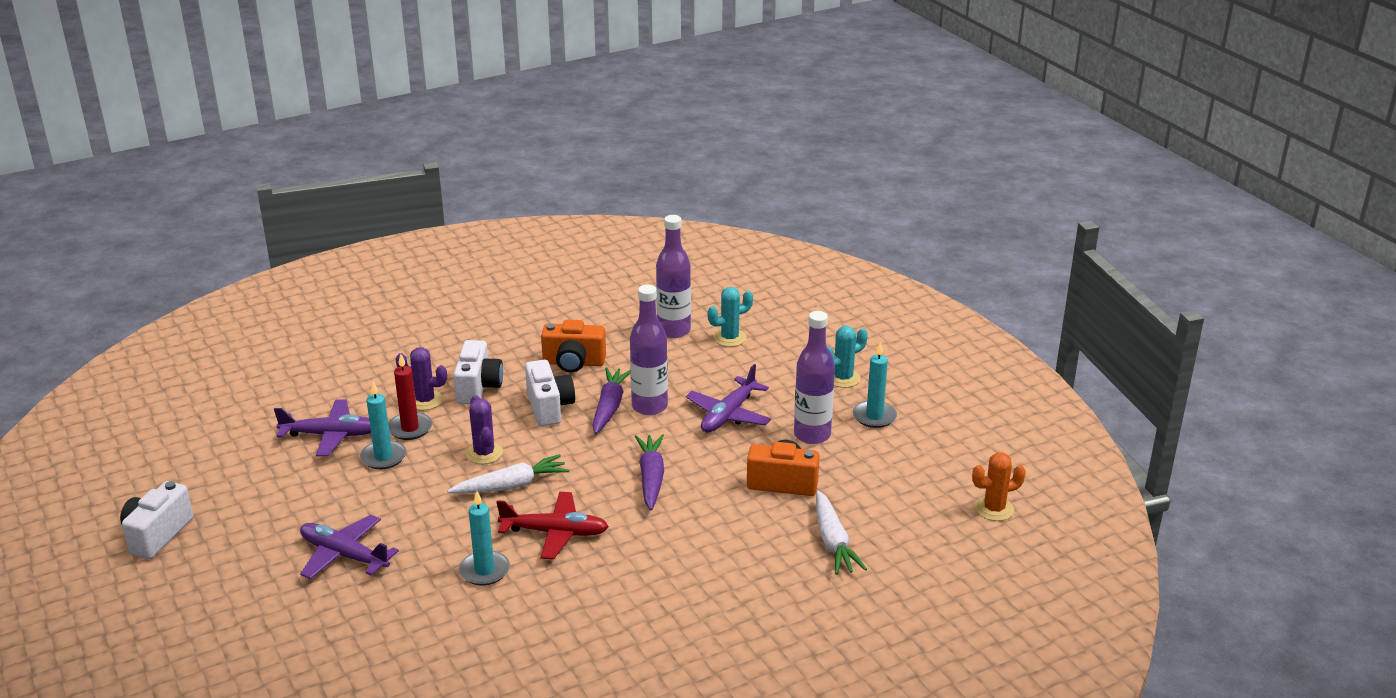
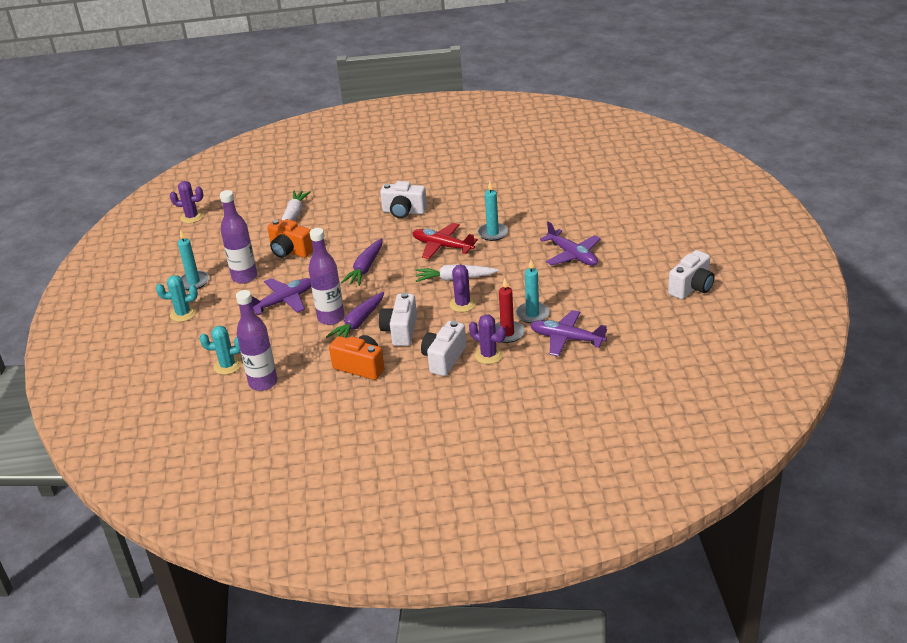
camera: 155 degrees left, 5 degrees up
orange cactus [972,452,1026,521] -> purple cactus [170,181,204,223]
none -> white camera [380,181,427,218]

